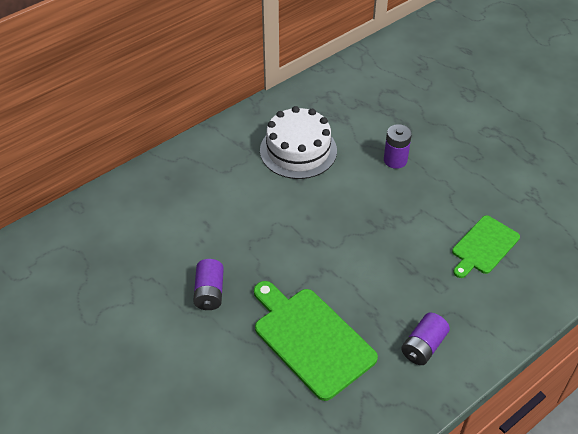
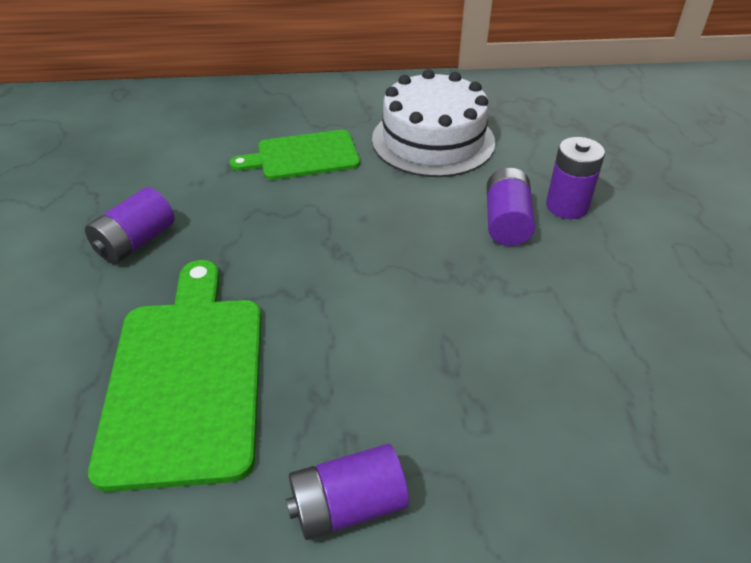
camera: 35 degrees right, 5 degrees down
green cutting board [452,215,520,278] -> green cutting board moved to [230,130,360,180]
none -> purple battery [487,168,535,246]

